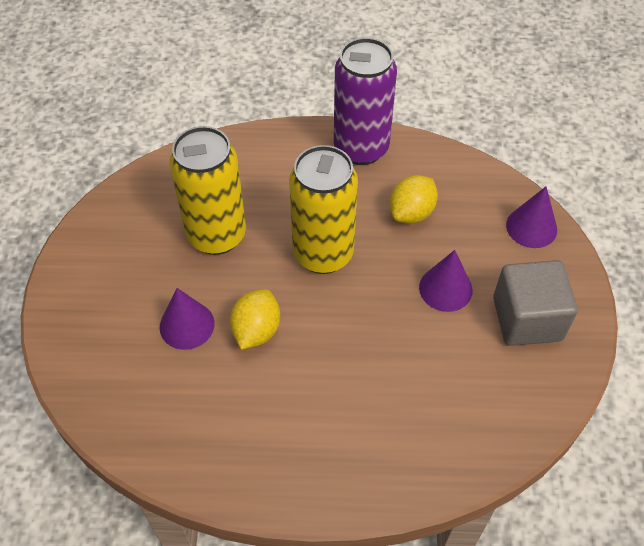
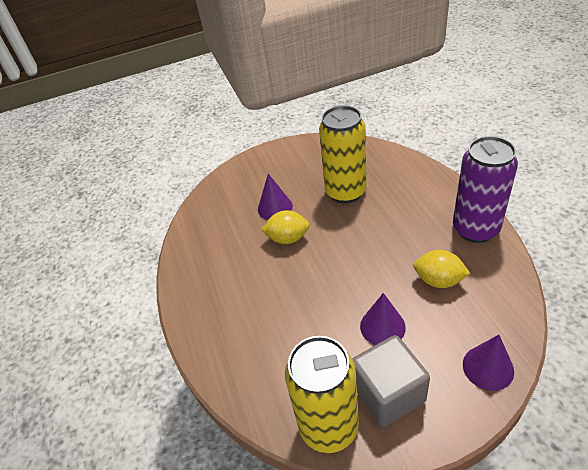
camera: 75 degrees right, 10 degrees down
yellow can [289,145,358,274] -> yellow can moved to [285,336,359,453]

